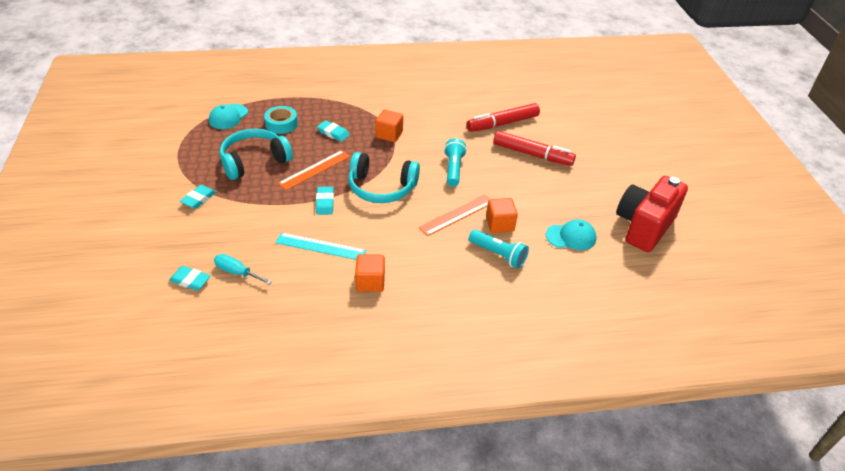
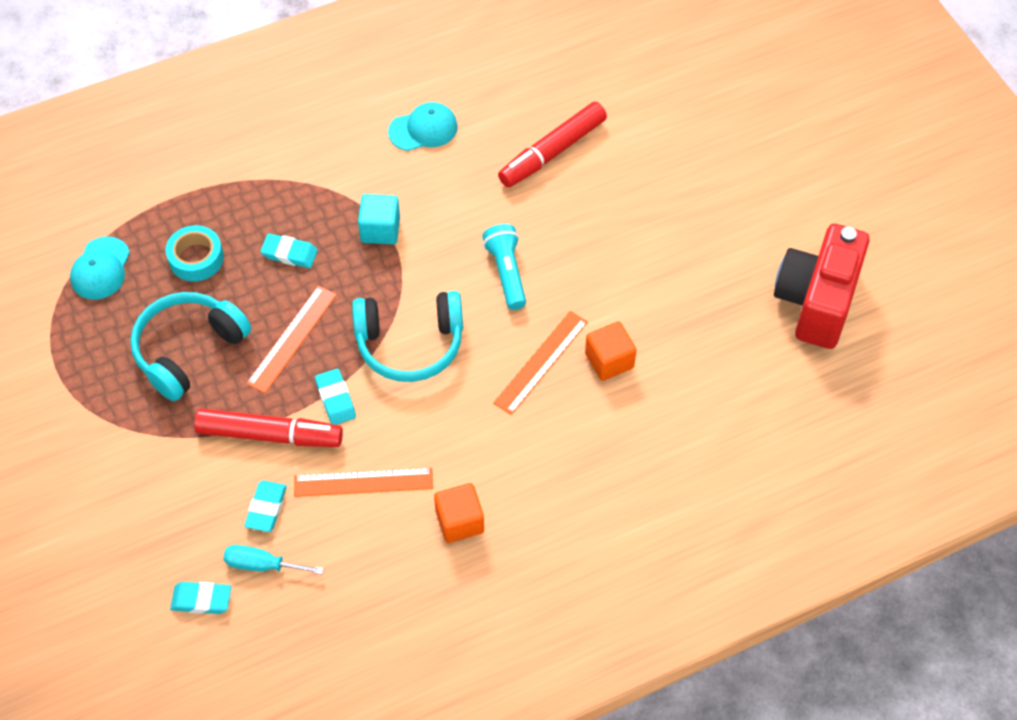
camera: 15 degrees left, 15 degrees up
turquoise eraser [180,185,216,209] -> turquoise eraser moved to [244,481,287,532]
turquoise ruler [275,233,366,260] -> orange ruler [294,468,433,497]
orange cube [375,110,403,142] -> turquoise cube [358,194,400,244]
turquoise flashlight [469,230,529,268] -> none
red marker [493,131,576,166] -> red marker moved to [194,409,343,447]
turquoise cap [546,219,597,250] -> turquoise cap moved to [388,102,458,151]

